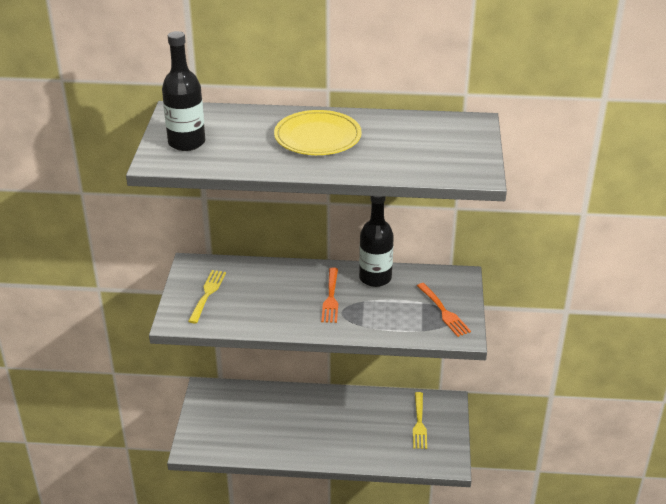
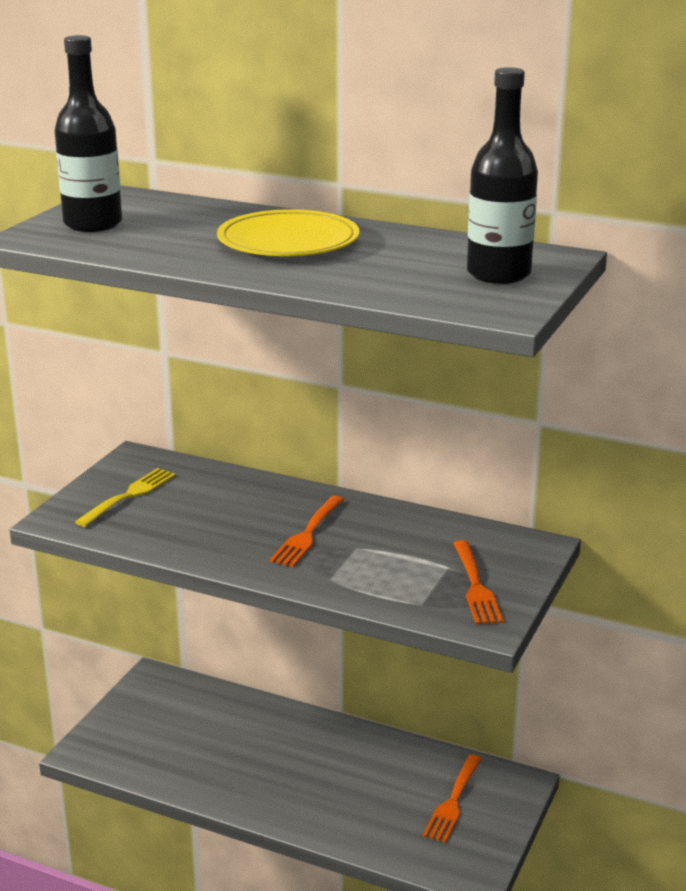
camera: 20 degrees right, 10 degrees down
black bottle [359,196,394,287] -> black bottle moved to [467,67,538,284]
yellow fork [413,392,427,449] -> orange fork [423,754,482,843]

